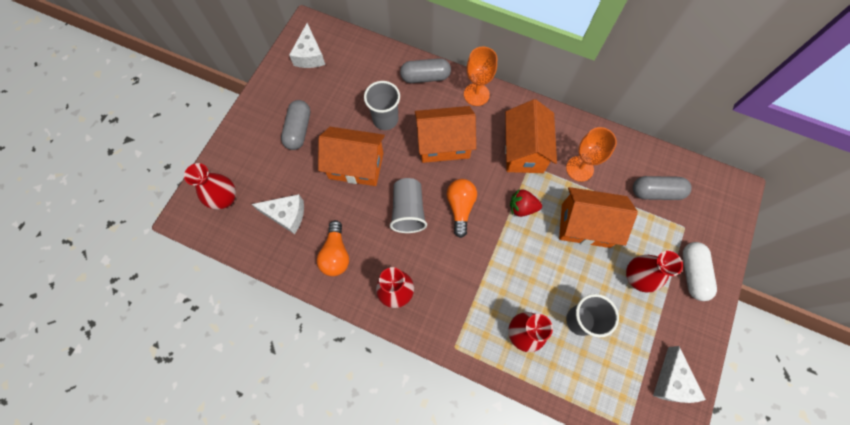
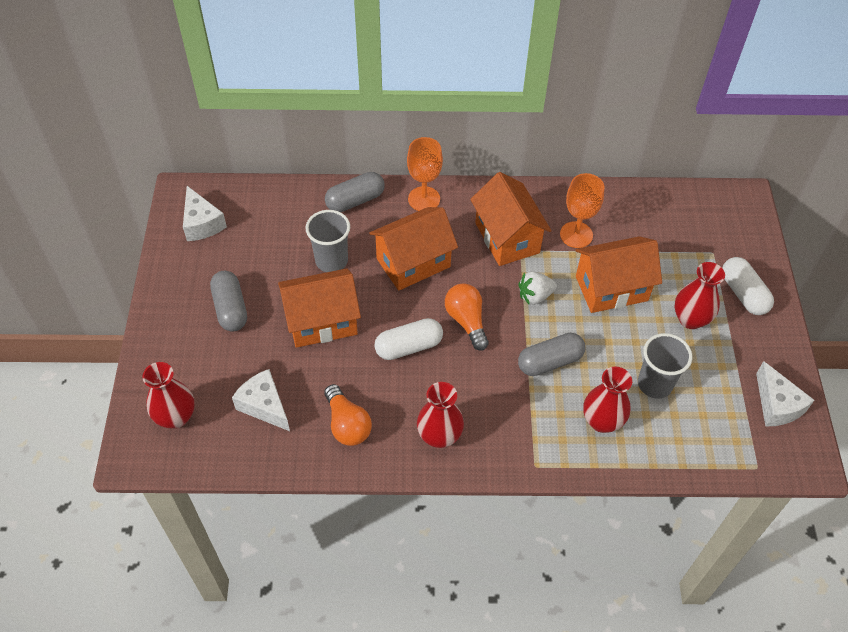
camera: 25 degrees left, 15 degrees down
white cheese [252,194,304,234] -> white cheese turned 120 degrees counterclockwise [232,369,290,431]
grey cup [390,178,427,233] -> white capsule [374,318,443,360]
red strawberry [510,189,542,217] -> white strawberry [518,271,557,305]
grey capsule [633,176,692,200] -> grey capsule moved to [518,333,585,376]

